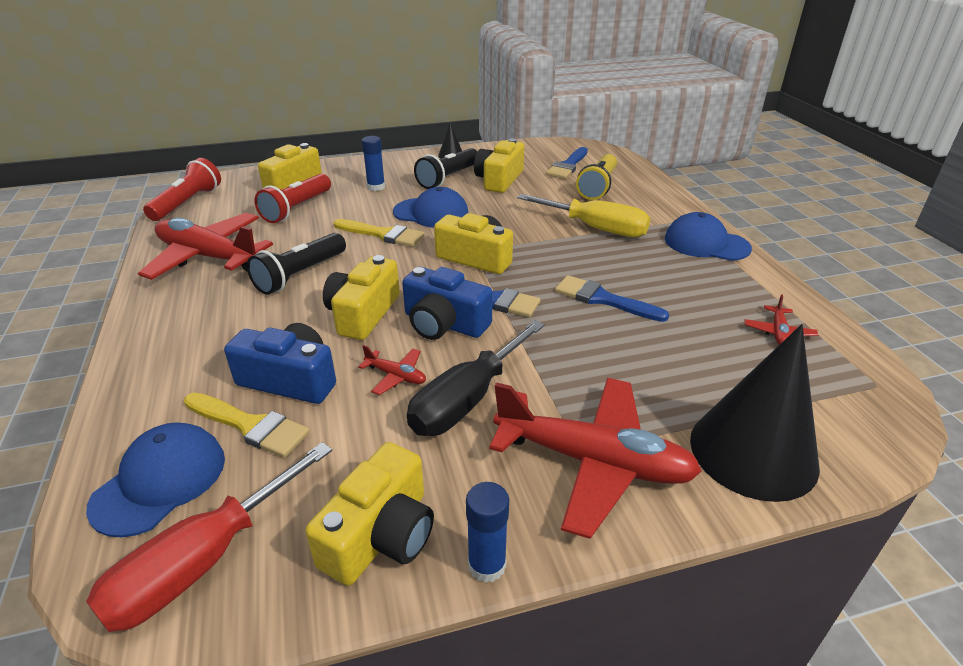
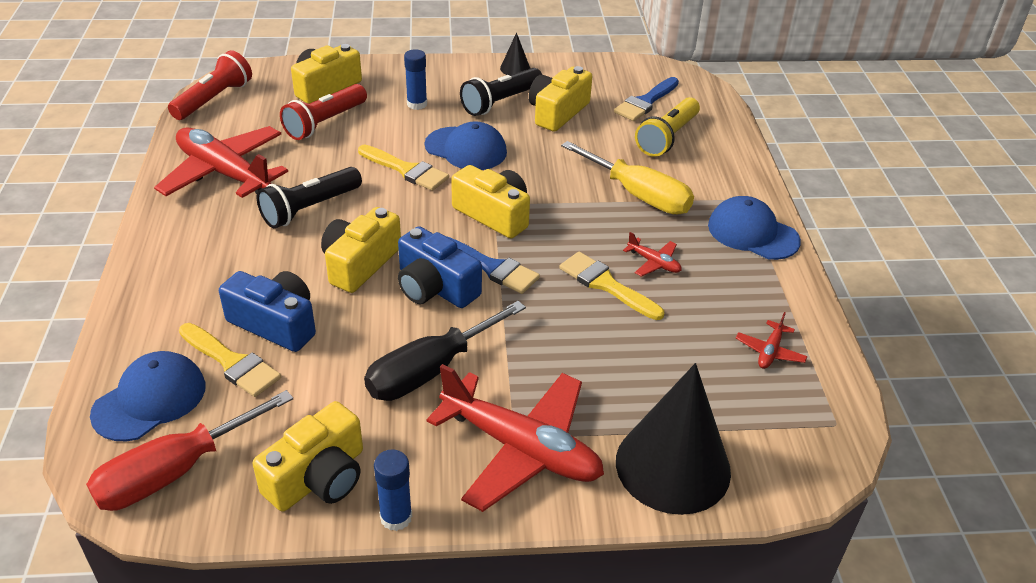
camera: 10 degrees right, 5 degrees up
red plane [358,345,426,395] -> red plane moved to [623,232,682,277]
blue brush [555,275,669,322] -> yellow brush [559,252,664,320]

